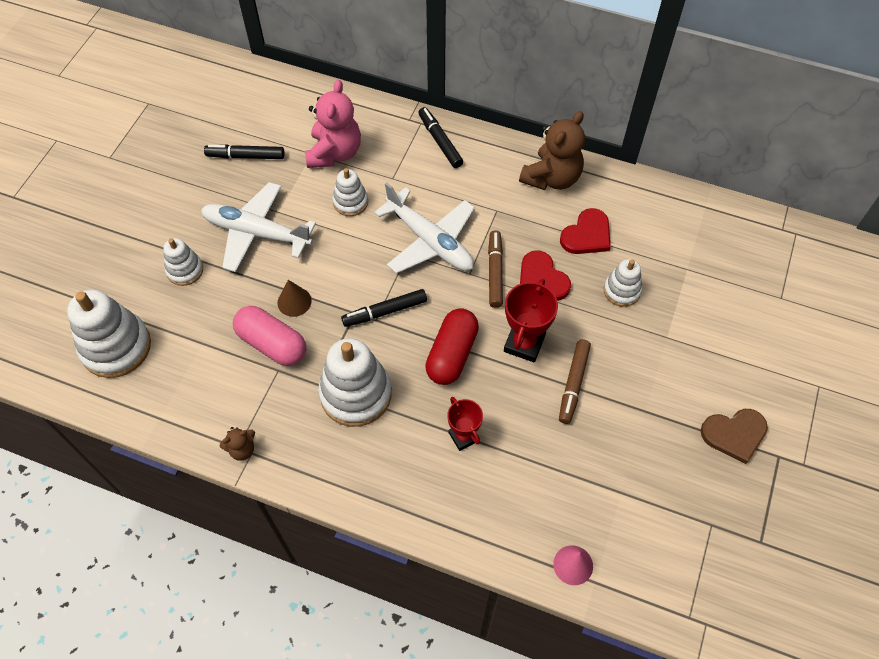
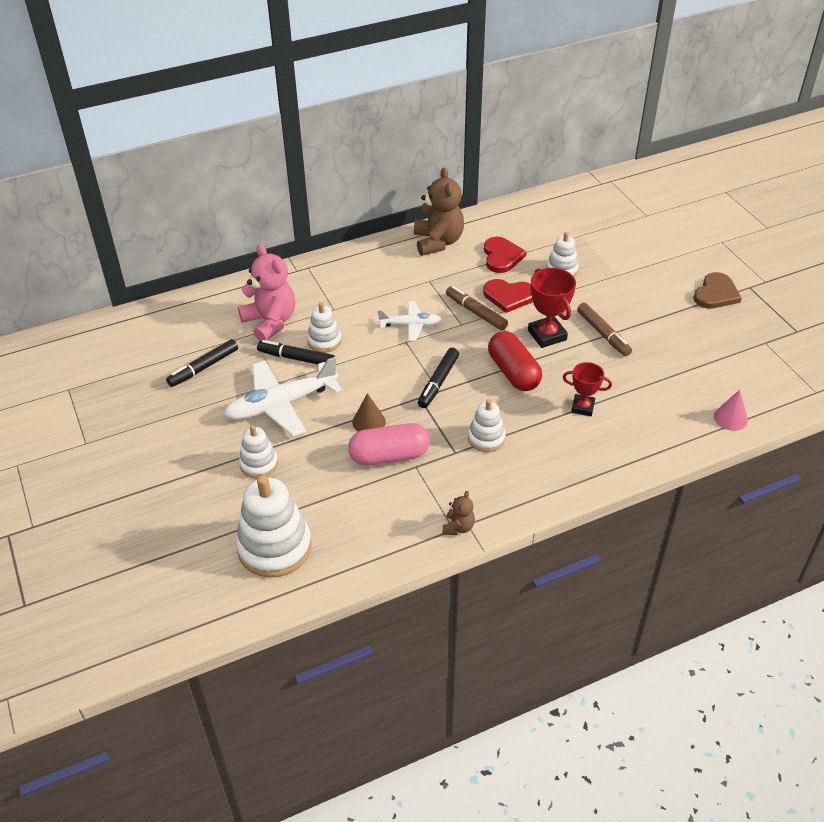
camera: 45 degrees left, 15 degrees down
white stacking toy [318,338,392,427] -> white stacking toy [468,399,506,452], size x0.55
white plane [374,182,475,274] -> white plane [378,301,442,341], size x0.57
black marker [418,107,463,168] -> black marker moved to [257,340,335,364]

